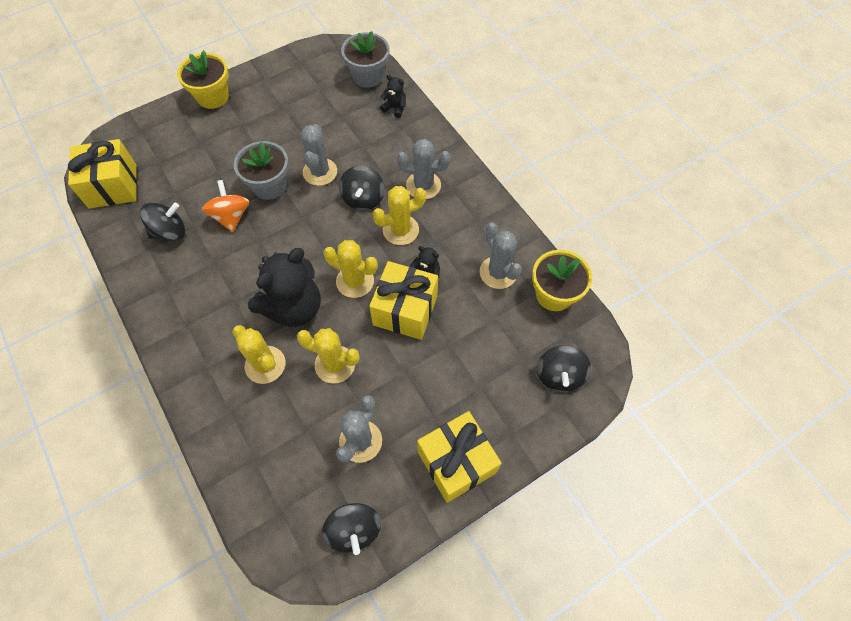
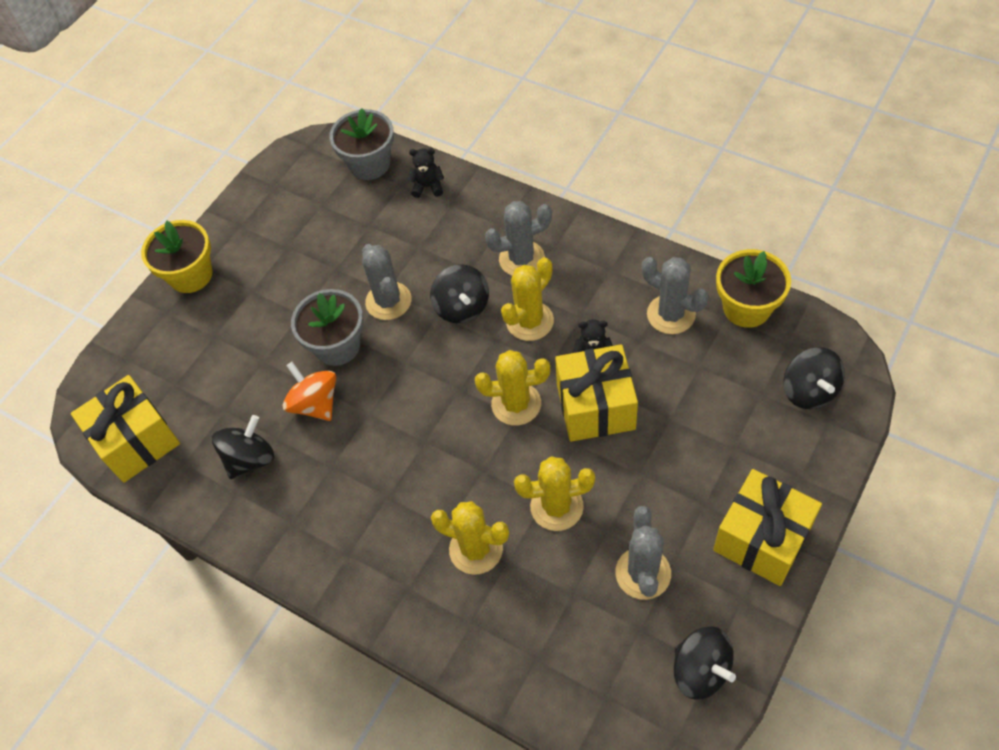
camera: 20 degrees left, 5 degrees down
black teddy bear [248,248,321,327] -> none

